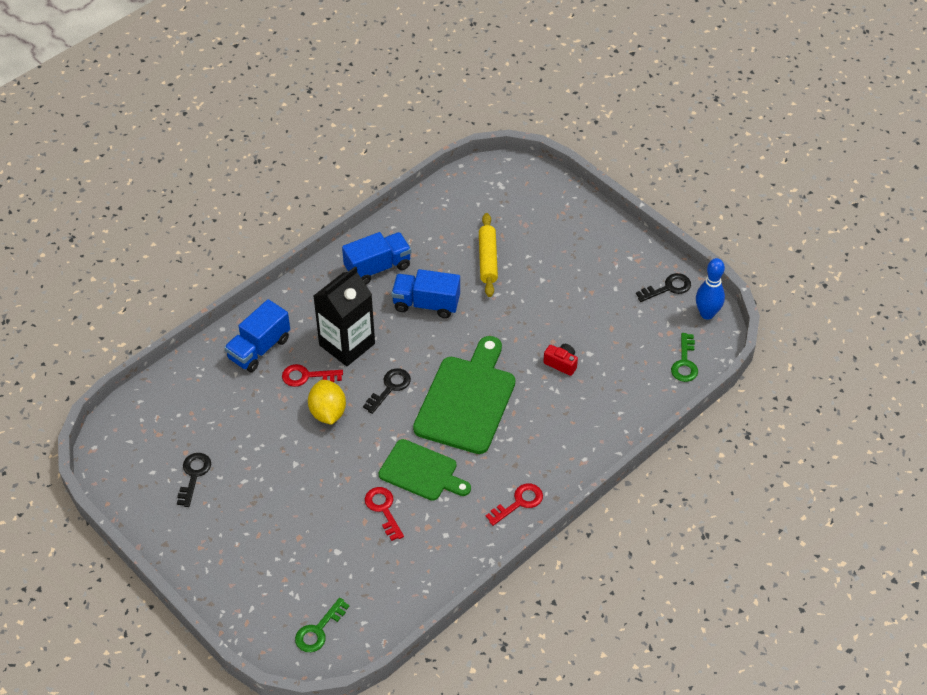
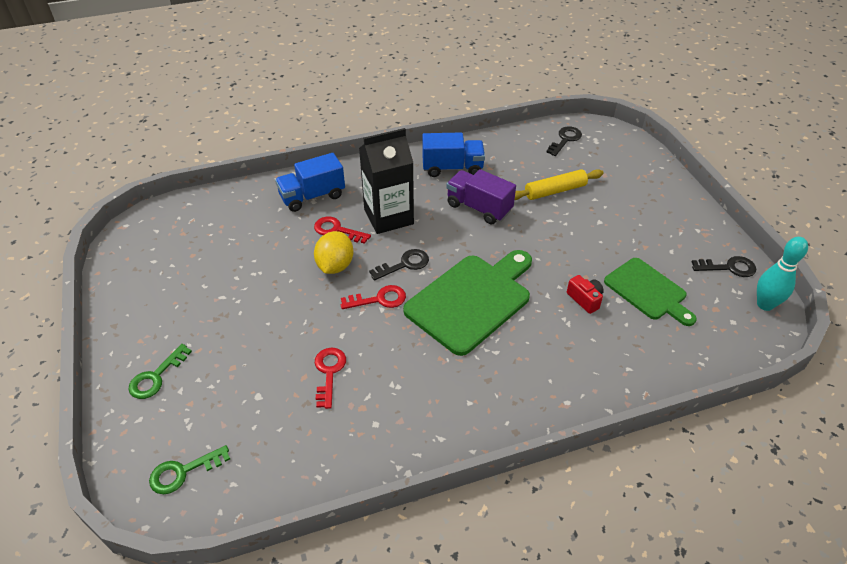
camera: 25 degrees right, 5 degrees down
black key [177,453,211,507] -> black key moved to [546,127,582,156]
green cutting board [379,439,471,501] -> green cutting board moved to [604,258,697,326]
blue truck [391,269,460,318] -> purple truck [446,169,516,224]
yellow rolling pin [479,213,498,297] -> yellow rolling pin turned 45 degrees clockwise [515,169,603,200]
red key [486,483,543,526] -> red key moved to [341,285,406,309]
green key [671,333,698,382] -> green key moved to [129,344,192,399]
blue bowling pin [696,258,725,319] -> turquoise bowling pin [757,237,808,311]

